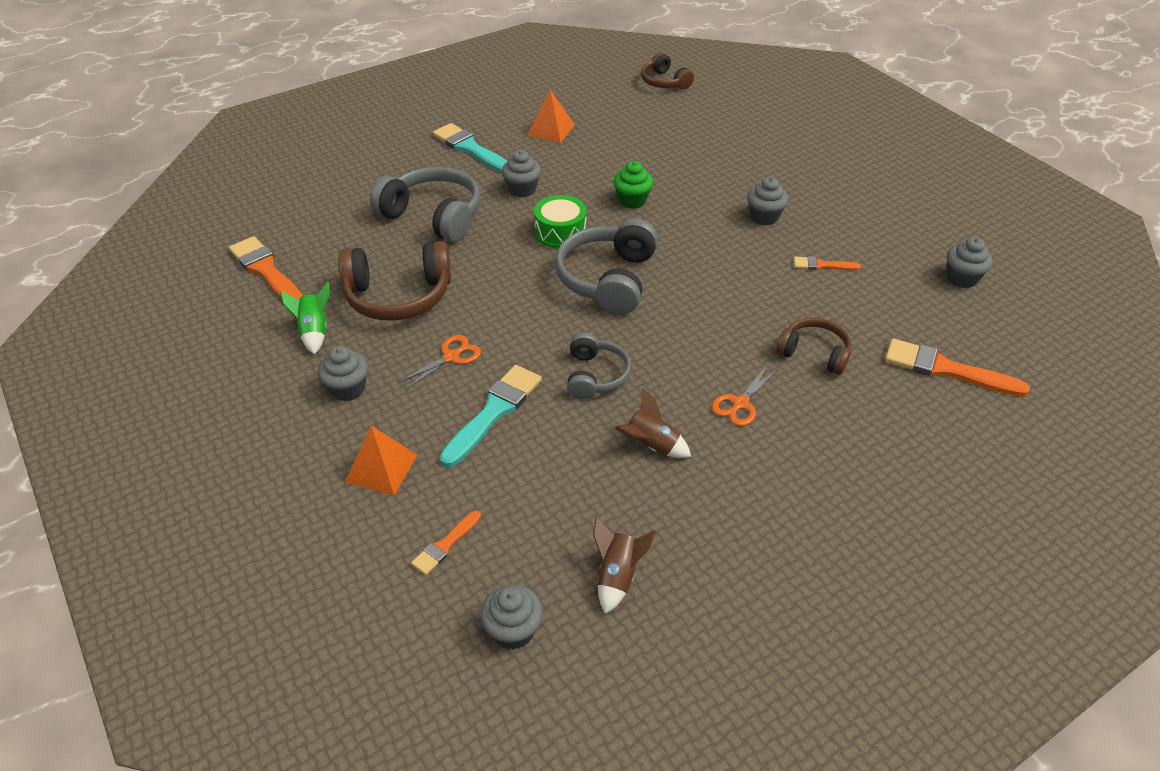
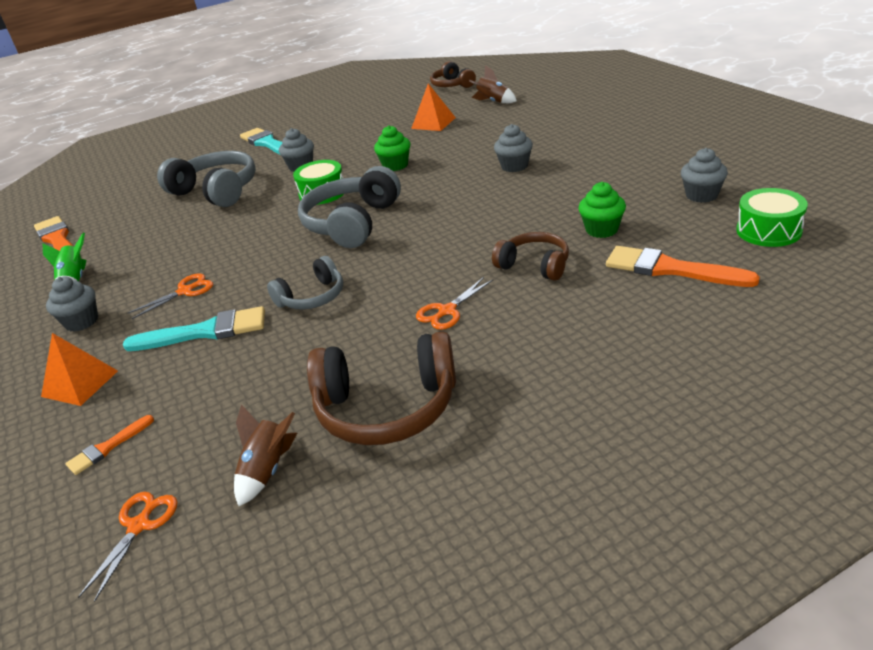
camera: 10 degrees right, 10 degrees down
brown headphones [338,241,451,321] -> brown headphones moved to [307,332,456,445]
turquoise brush [439,365,542,467] -> turquoise brush turned 45 degrees clockwise [123,306,265,351]
grey cupcake [480,584,543,650] -> orange scissors [78,492,177,602]
orange pyramid [527,90,575,143] -> orange pyramid moved to [411,84,456,131]
grey headphones [567,333,631,400] -> grey headphones turned 45 degrees clockwise [267,256,343,309]
brown rocket [615,388,691,458] -> brown rocket moved to [469,65,517,103]
orange brush [794,256,861,270] -> none
none -> green cupcake [578,182,626,238]
none -> green drum [736,188,808,247]

